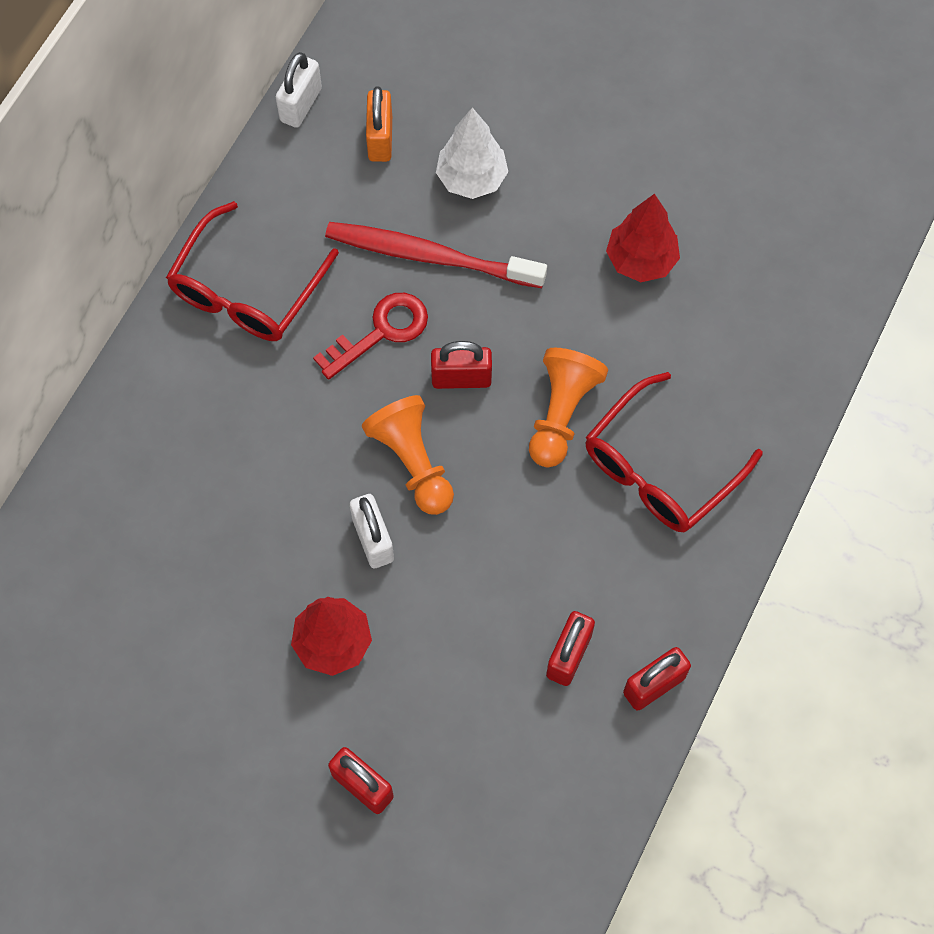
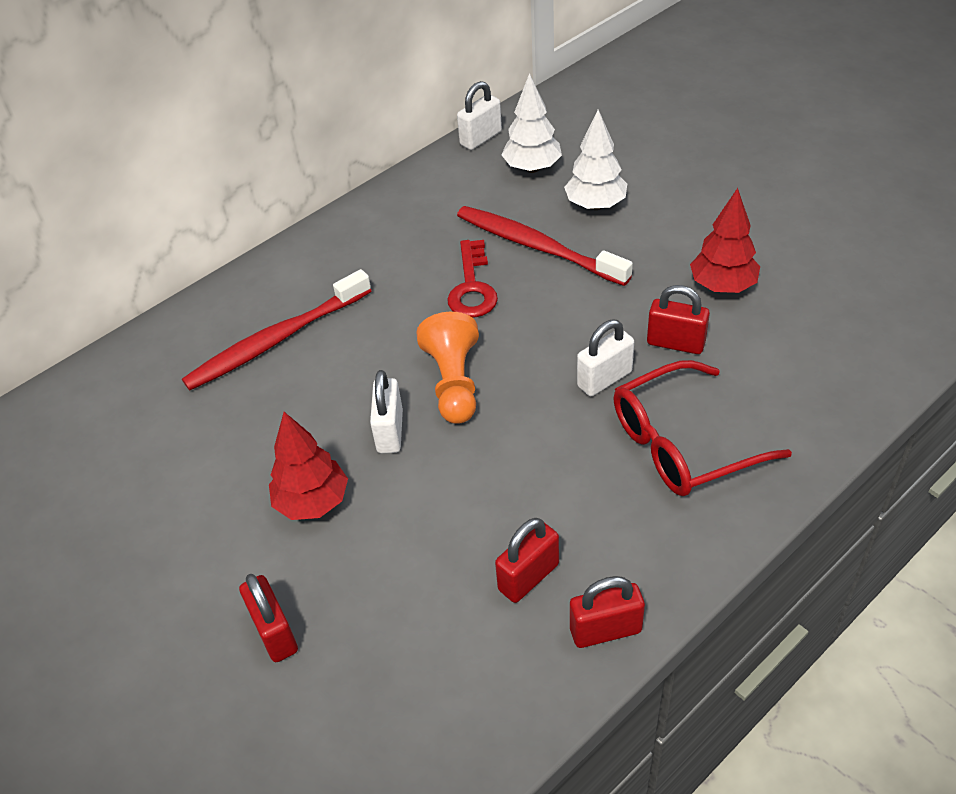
camera: 25 degrees right, 20 degrees down
red glasses [166,201,339,341] -> none
red key [313,293,428,380] -> red key turned 105 degrees clockwise [447,240,498,318]
orange padlock [366,87,392,162] -> white tree [502,73,562,173]
red padlock [431,341,492,389] -> red padlock moved to [647,285,710,354]
orange pawn [529,348,608,467] -> white padlock [577,320,634,396]
none -> red toothbrush [182,269,371,390]

